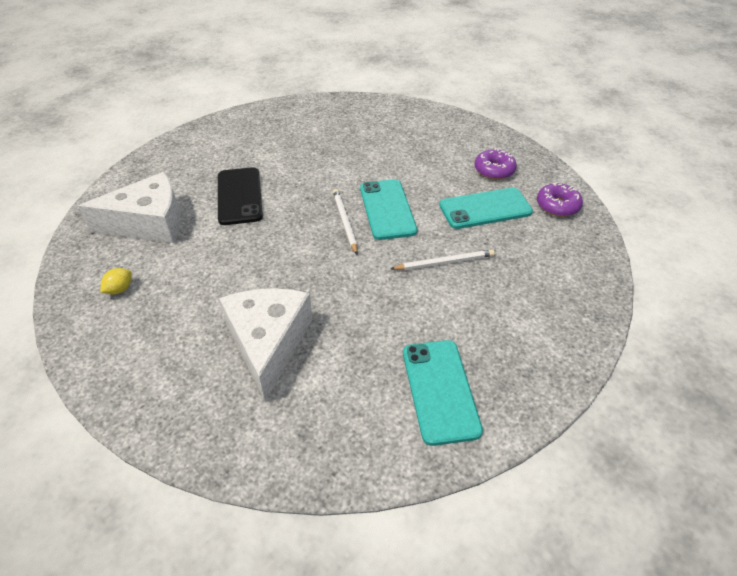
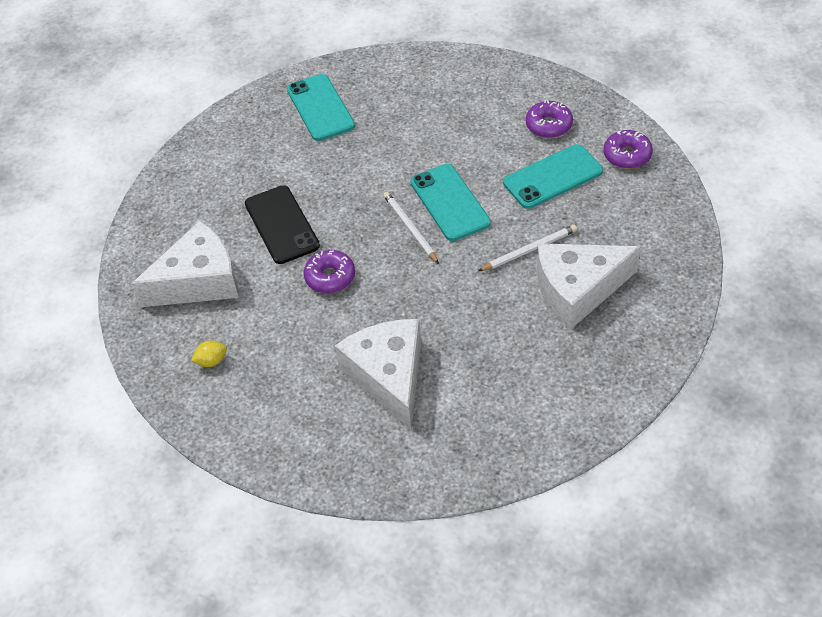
camera: 10 degrees left, 5 degrees up
yellow lemon [100,268,132,294] -> yellow lemon turned 45 degrees clockwise [191,341,227,367]
turquoise phone [403,340,483,446] -> turquoise phone moved to [287,74,355,141]
none -> purple donut [303,250,355,293]
none -> white cheese [537,243,641,329]

